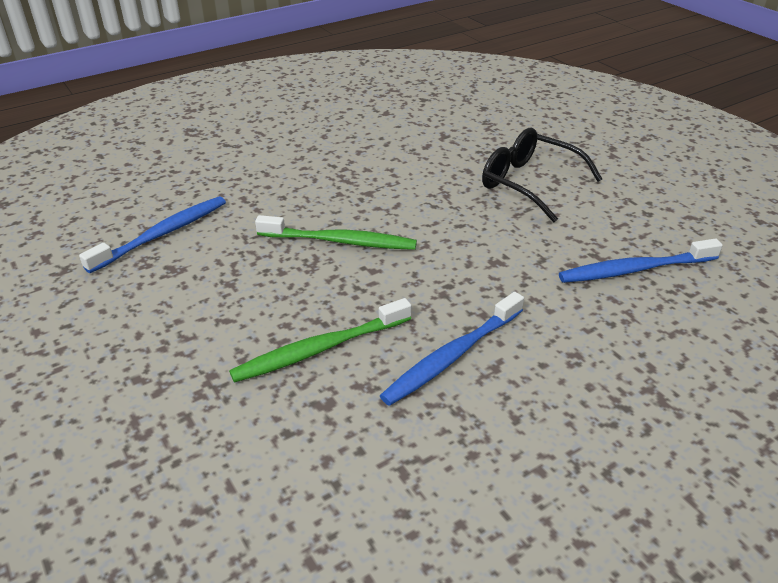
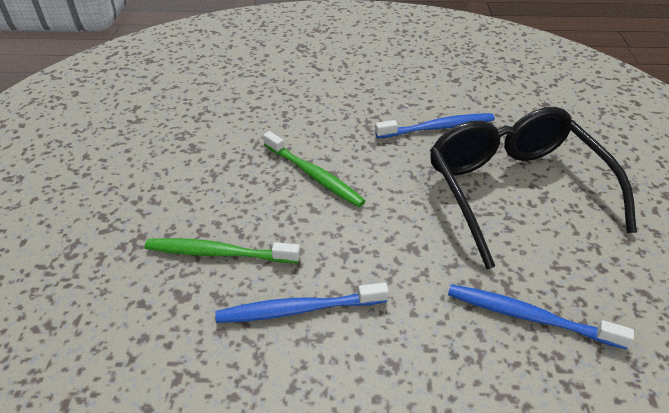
camera: 35 degrees right, 5 degrees up
blue toothbrush [79,196,226,273] -> blue toothbrush moved to [375,113,495,138]
black glasses [482,128,602,223] -> black glasses [430,107,637,269], size x1.63

